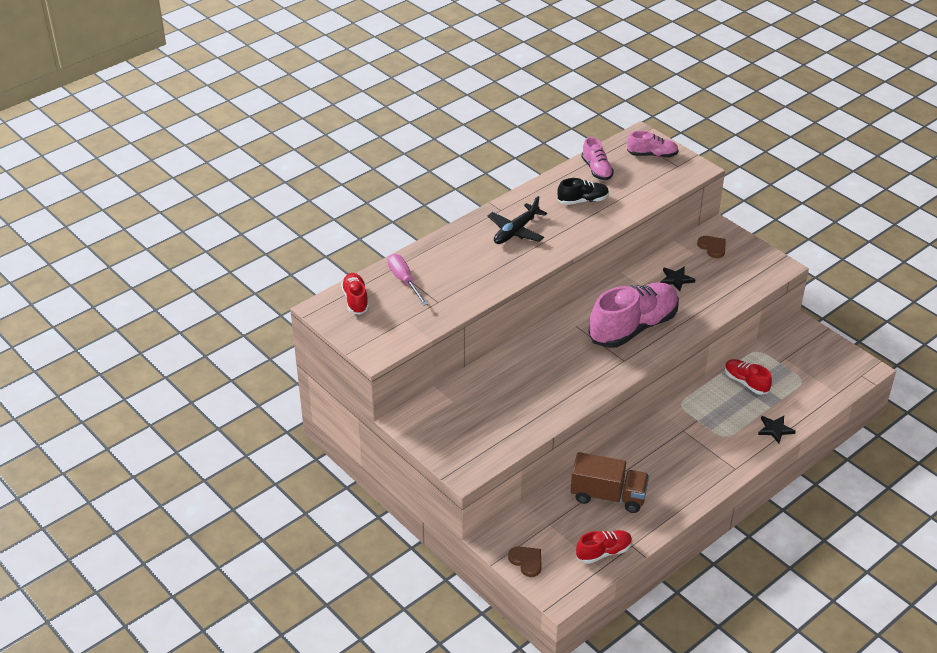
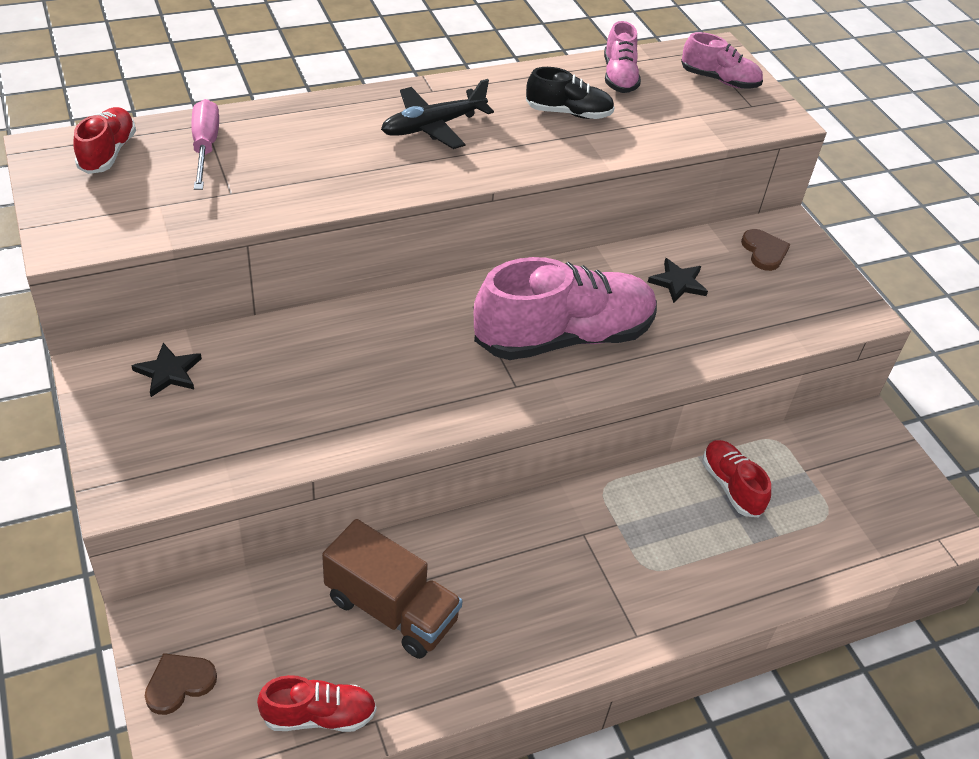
camera: 15 degrees right, 5 degrees up
brown heart [508,546,542,577] -> brown heart turned 105 degrees counterclockwise [145,653,217,715]
black star [758,416,796,443] -> black star moved to [131,343,202,397]

